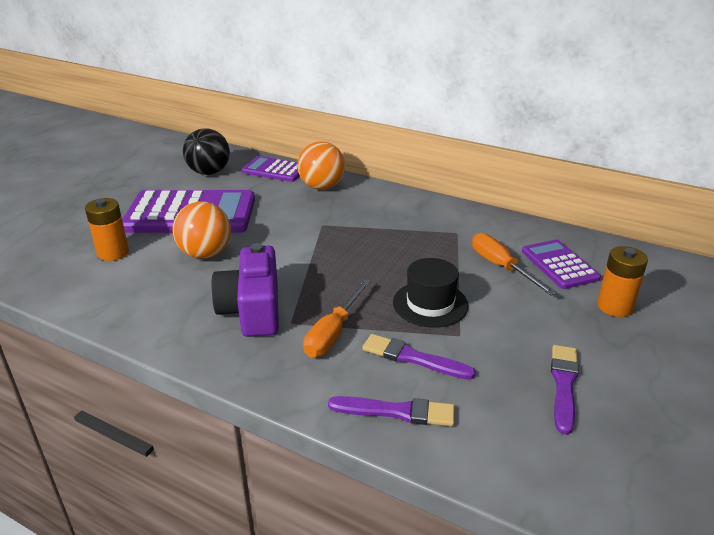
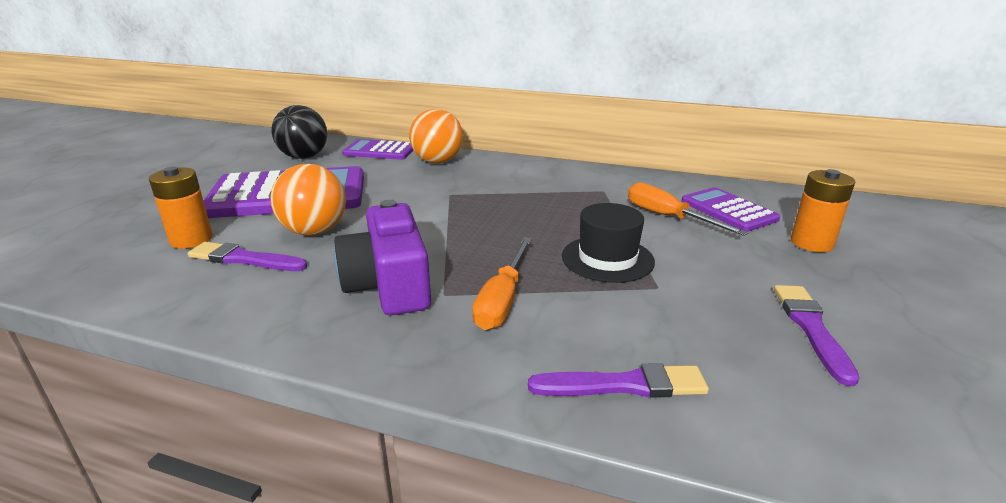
camera: 10 degrees left, 5 degrees down
purple brush [362,334,476,380] -> purple brush moved to [188,242,307,271]

